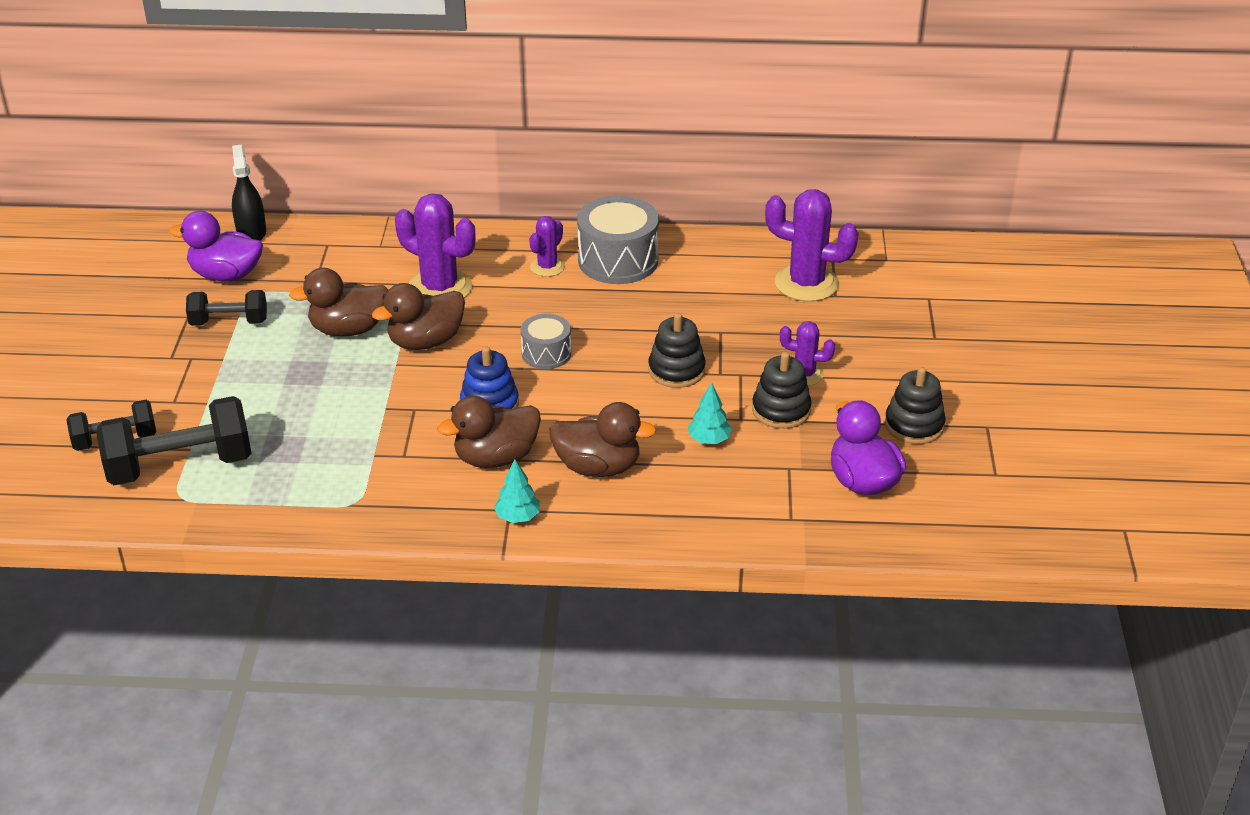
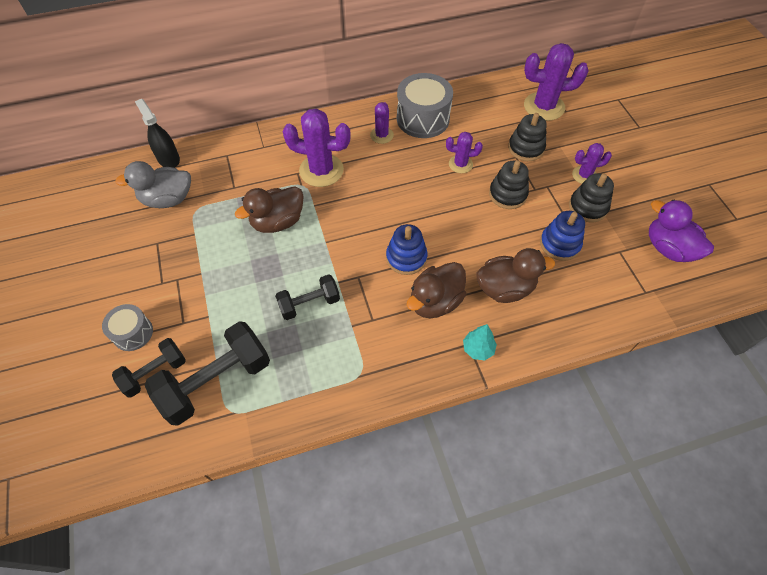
camera: 20 degrees left, 20 degrees up
purple duck [169,211,263,282] -> grey duck [115,161,191,208]
black dumbbell [186,290,267,326] -> black dumbbell moved to [275,274,340,320]
brown duck [372,283,465,350] -> none
grey drum [521,314,571,369] -> grey drum moved to [102,304,153,351]
turquoise tree [688,383,732,444] -> blue stacking toy [540,211,585,261]
black stacking toy [885,367,946,444] -> black stacking toy moved to [508,113,547,161]
none -> purple cactus [446,132,483,173]

